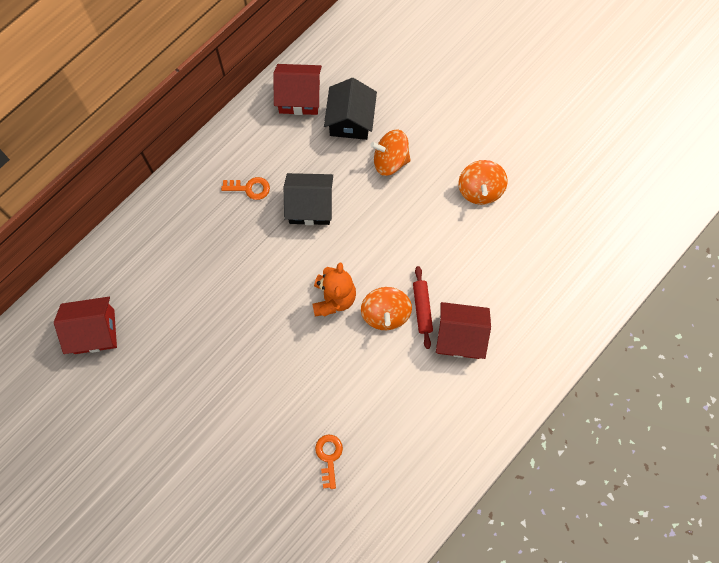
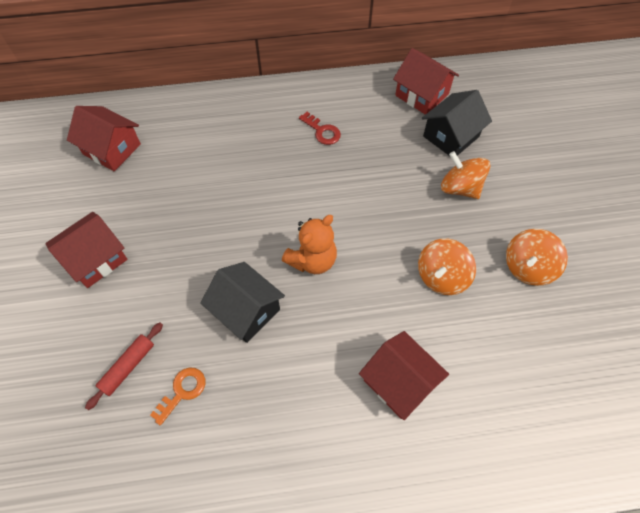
camera: 40 degrees right, 10 degrees down
orange key [221,177,270,200] -> red key [299,112,341,145]
black house [284,173,333,225] -> black house moved to [200,262,285,343]
orange spinning top [361,287,412,330] -> orange spinning top moved to [418,239,476,295]
red rolling pin [413,266,433,349] -> red rolling pin moved to [85,323,163,410]
none -> red house [45,212,127,288]

